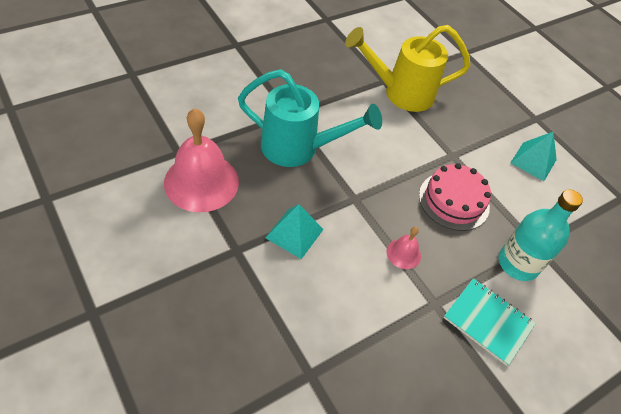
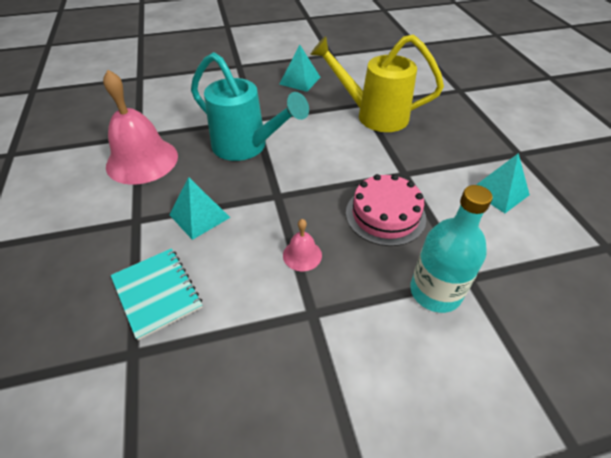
camera: 25 degrees right, 5 degrees down
turquoise notebook [444,278,536,366] -> turquoise notebook moved to [111,248,203,340]
none -> turquoise pyramid [279,45,321,92]

